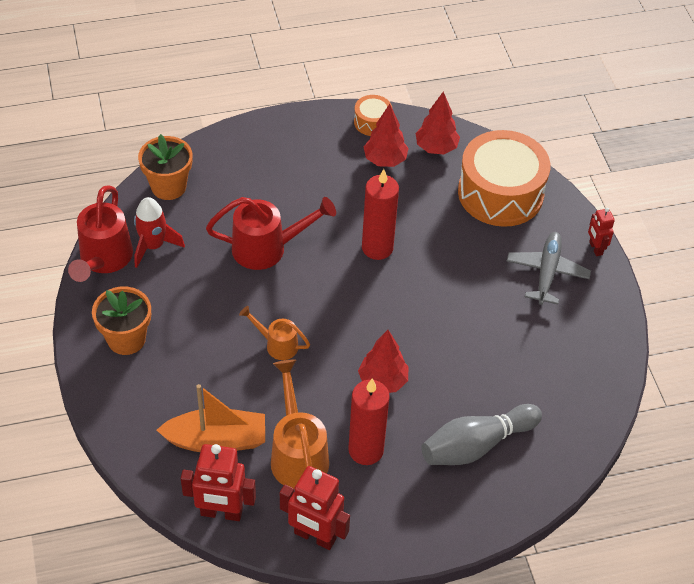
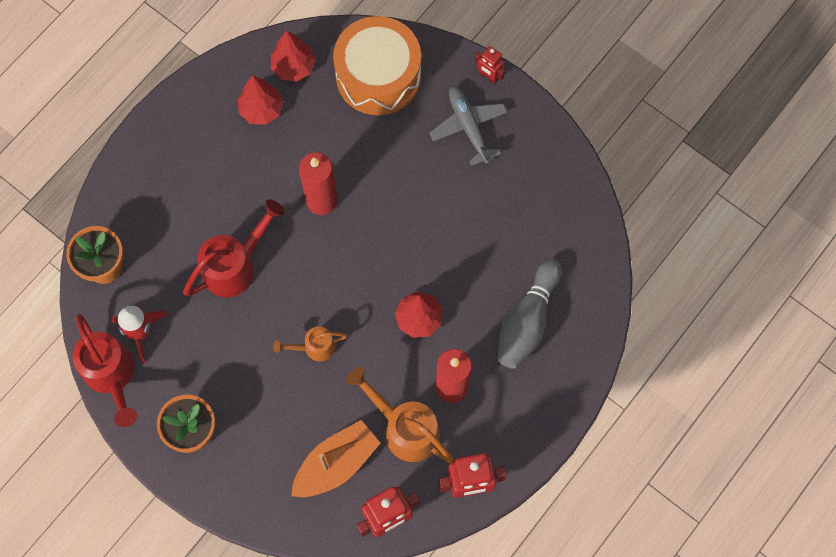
camera: 35 degrees left, 20 degrees up
orange drum [354,95,392,136] -> none

